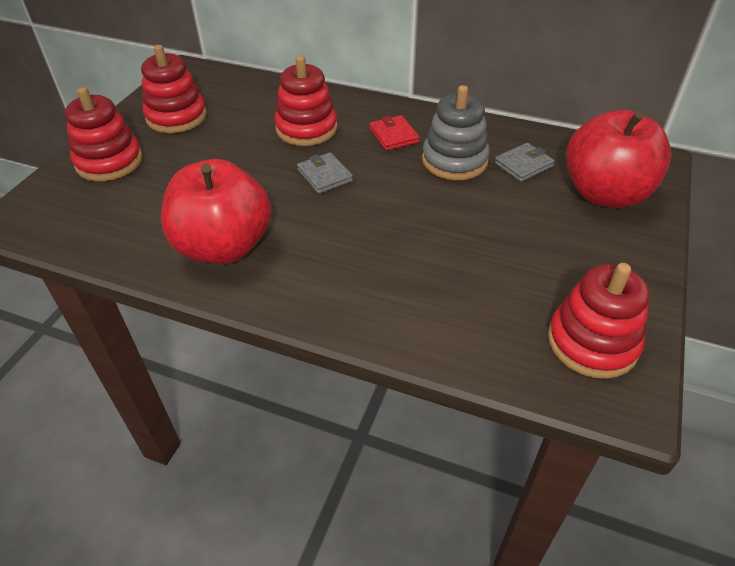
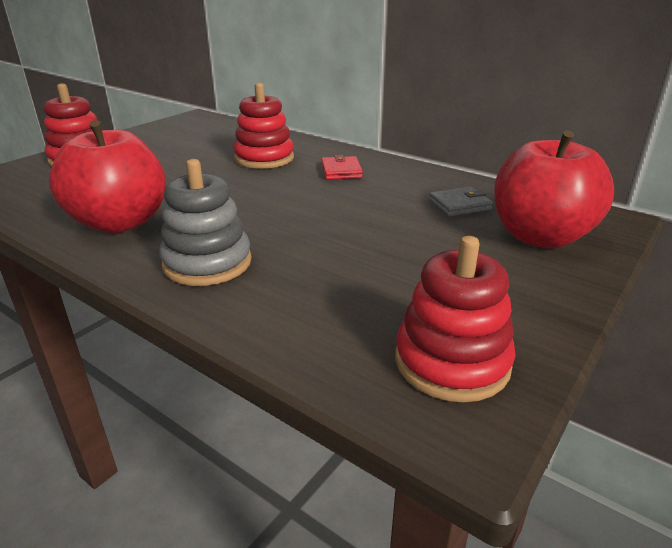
camera: 15 degrees right, 15 degrees down
red stacking toy [141,45,207,133] -> none
grey wallet [297,152,353,194] -> none
grey stacking toy [422,85,490,180] -> grey stacking toy moved to [159,159,252,286]

